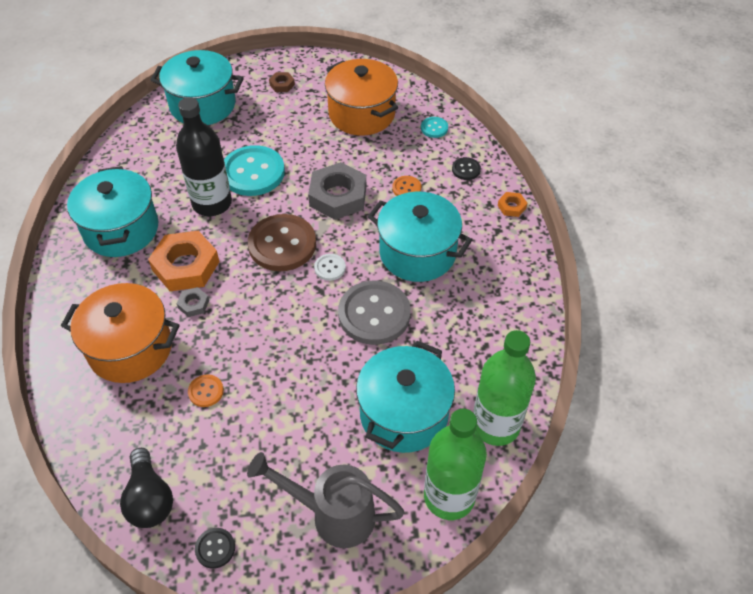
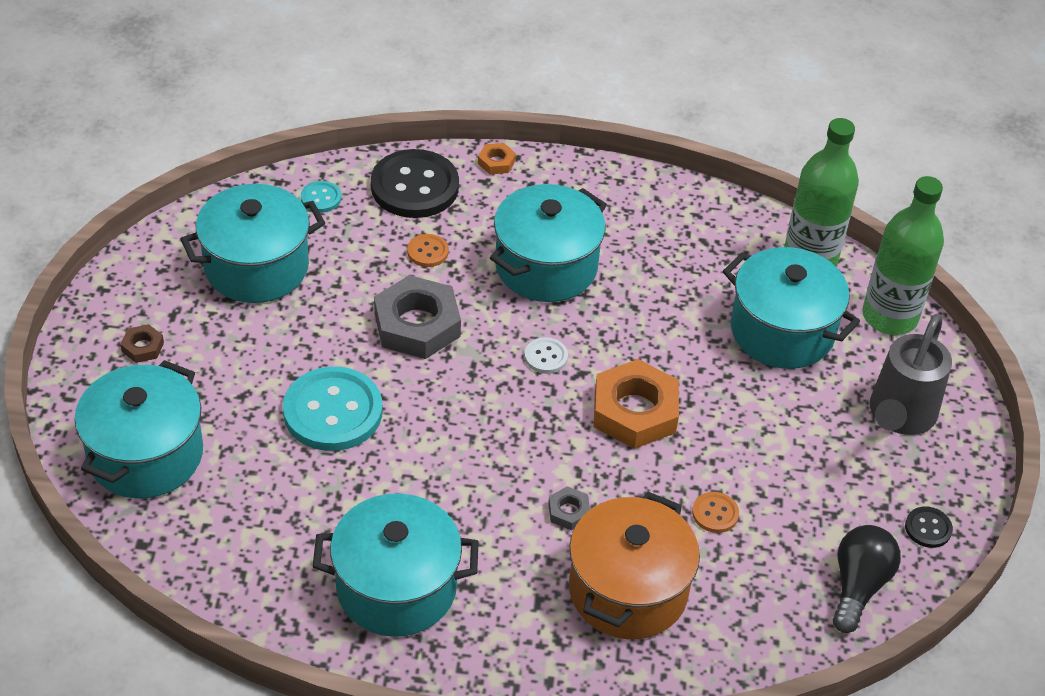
camera: 80 degrees left, 5 degrees down
black light bulb [120,448,173,528] -> black light bulb turned 60 degrees counterclockwise [833,525,901,633]
orange nut [148,231,219,291] -> orange nut moved to [594,359,679,449]
black bottle [176,97,232,216] -> none
brown button [248,214,316,271] -> none
orange pot [325,59,398,136] -> turquoise pot [181,184,325,303]
grey button [338,281,411,345] -> none
black button [452,157,481,180] -> black button [371,149,459,218], size x2.20

